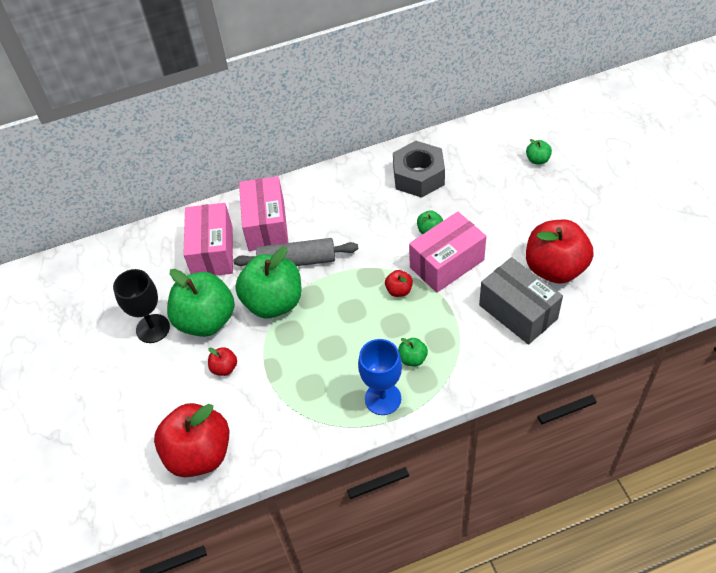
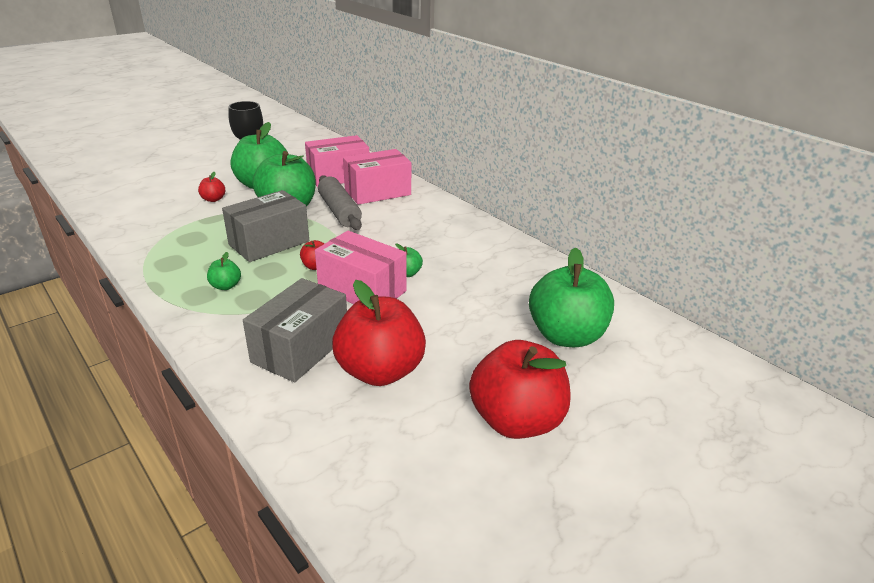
camera: 65 degrees right, 20 degrees down
red apple [154,403,230,477] -> red apple moved to [469,340,571,439]
blue goblet [358,339,402,415] -> none
grey nut [393,141,445,198] -> none
green apple [526,139,552,164] -> green apple [529,247,614,347], size x2.33
none -> grey box [222,190,309,262]

